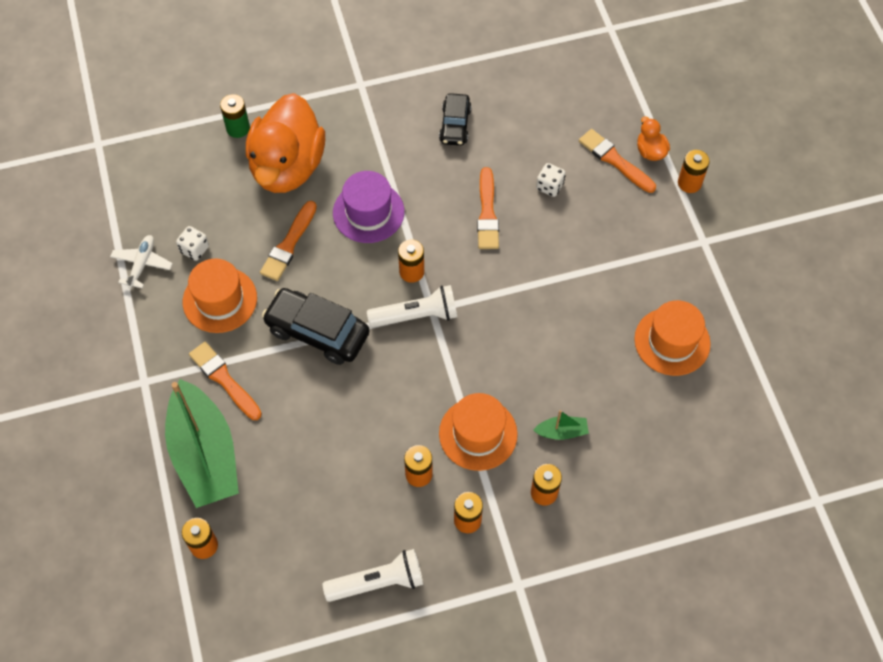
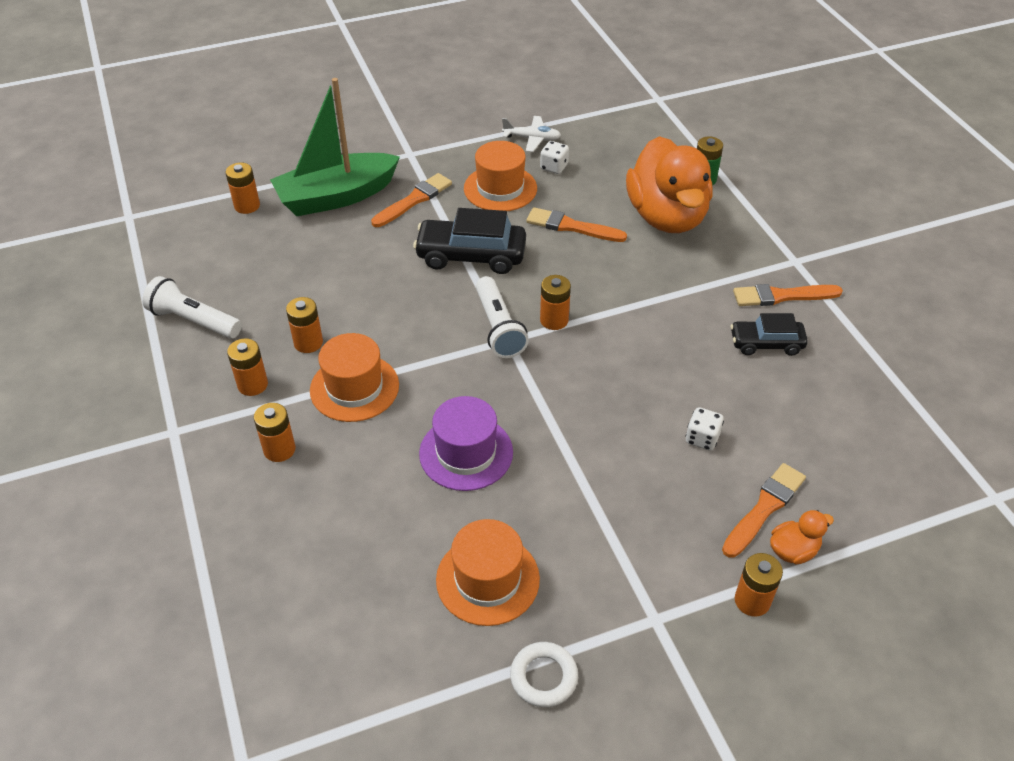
camera: 85 degrees right, 15 degrees down
orange duck [246,93,325,193] -> orange duck turned 105 degrees counterclockwise [626,136,713,233]
black car [262,288,369,365] -> black car turned 105 degrees counterclockwise [413,208,526,274]
white flashlight [322,549,423,602] -> white flashlight turned 135 degrees clockwise [142,276,242,339]
purple hat [333,171,404,243] -> purple hat moved to [419,396,513,491]
orange brush [477,167,499,249] -> orange brush moved to [733,284,843,306]
green boat [534,410,589,440] -> none
none -> white ring [510,642,578,707]

